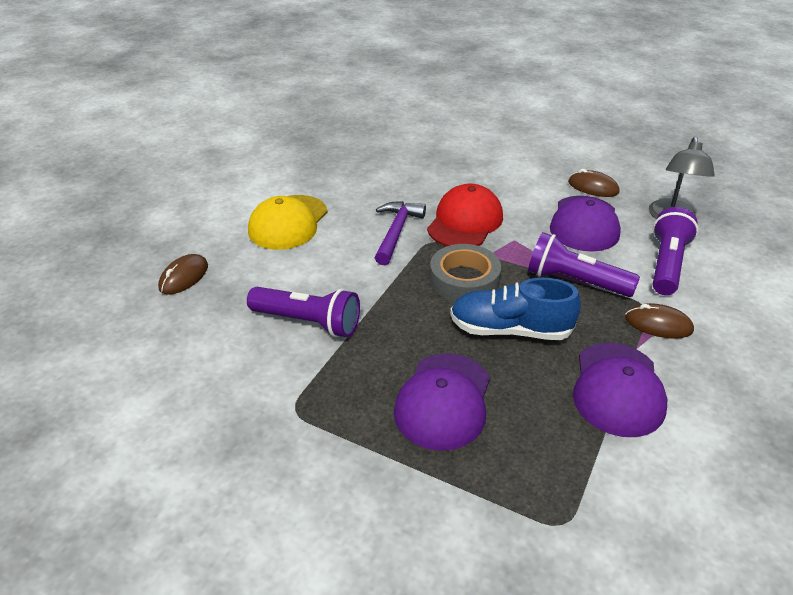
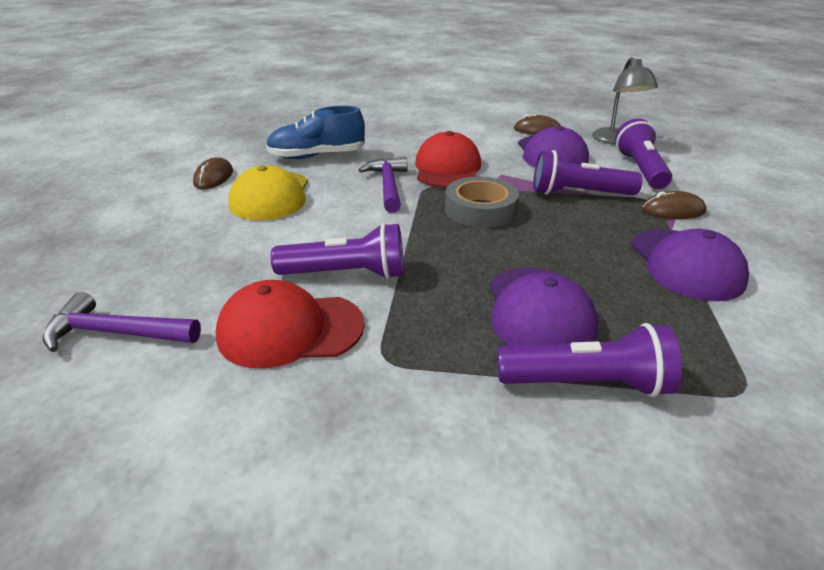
camera: 20 degrees left, 5 degrees down
brown mouse [158,254,208,295] -> brown mouse moved to [193,157,233,189]
blue shoe [450,278,581,340] -> blue shoe moved to [266,106,365,159]
none -> purple hammer [43,292,201,352]
none -> red cap [216,280,365,369]
none -> purple flashlight [497,323,682,397]

